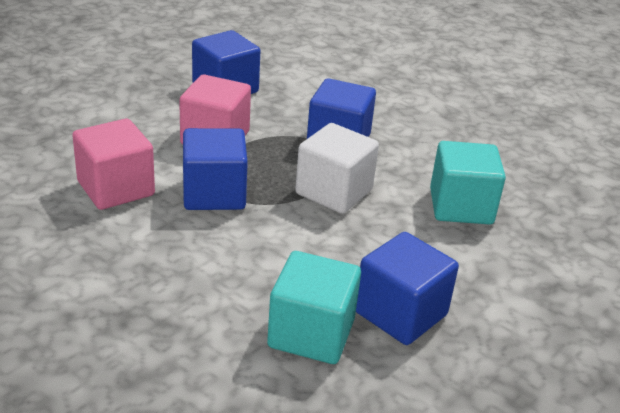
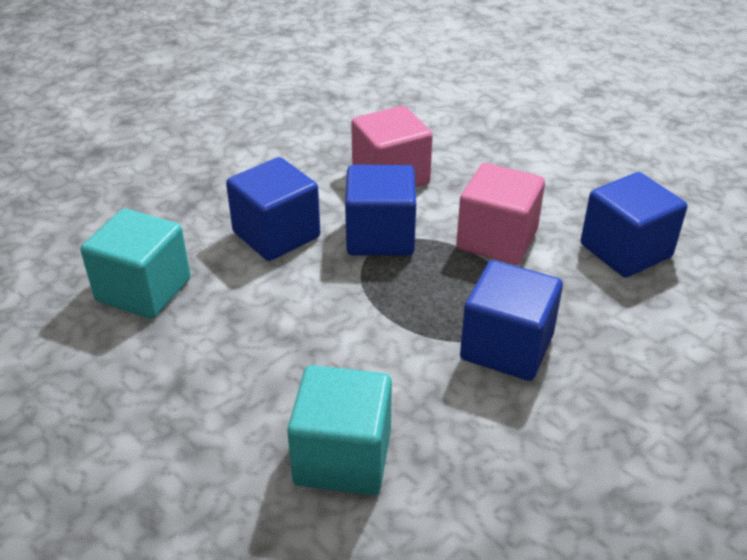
camera: 100 degrees right, 5 degrees up
white cube [295,123,379,214] -> none
blue cube [356,232,459,345] -> blue cube moved to [226,157,320,261]

